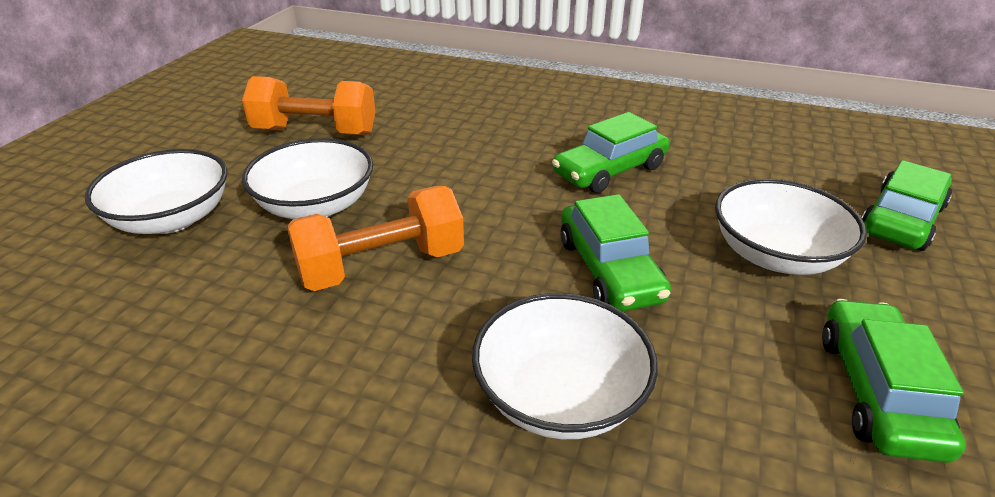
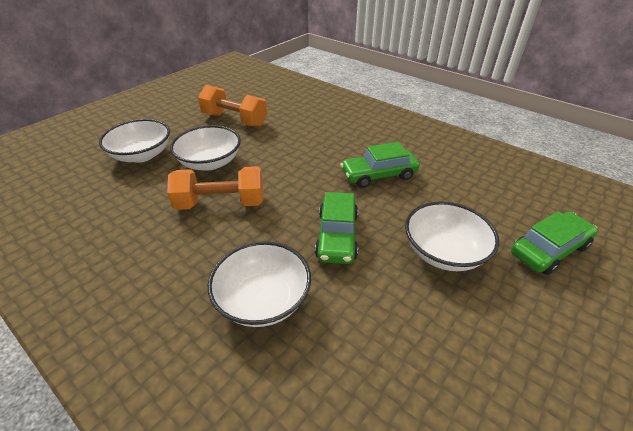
camera: 20 degrees right, 5 degrees up
green car [822,299,966,463] -> none

